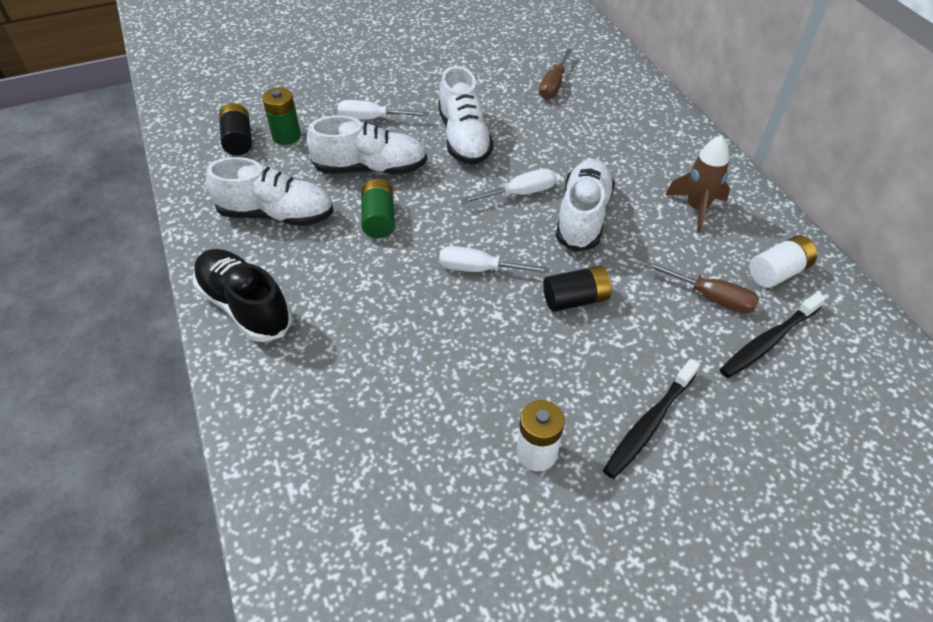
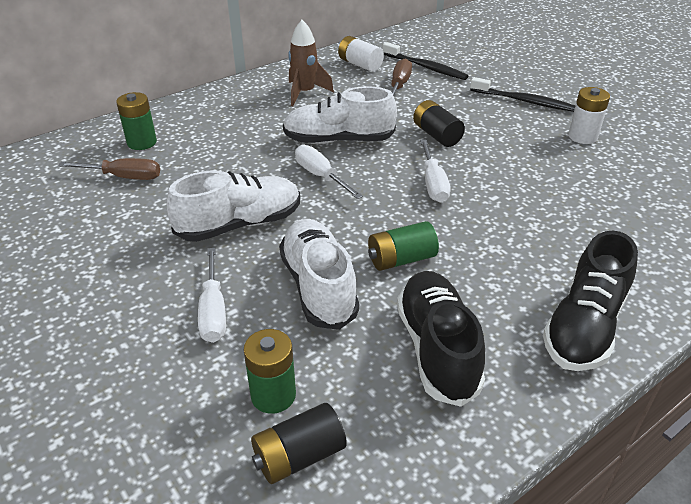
camera: 105 degrees left, 10 degrees down
white shoe [206,157,334,226] -> black shoe [397,271,485,407]
none -> green battery [116,92,157,150]

